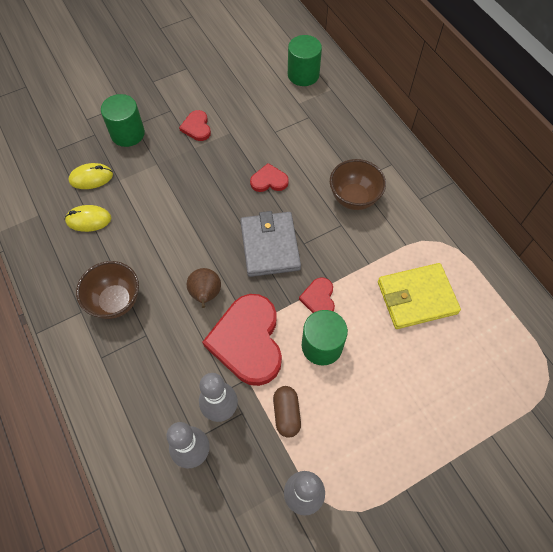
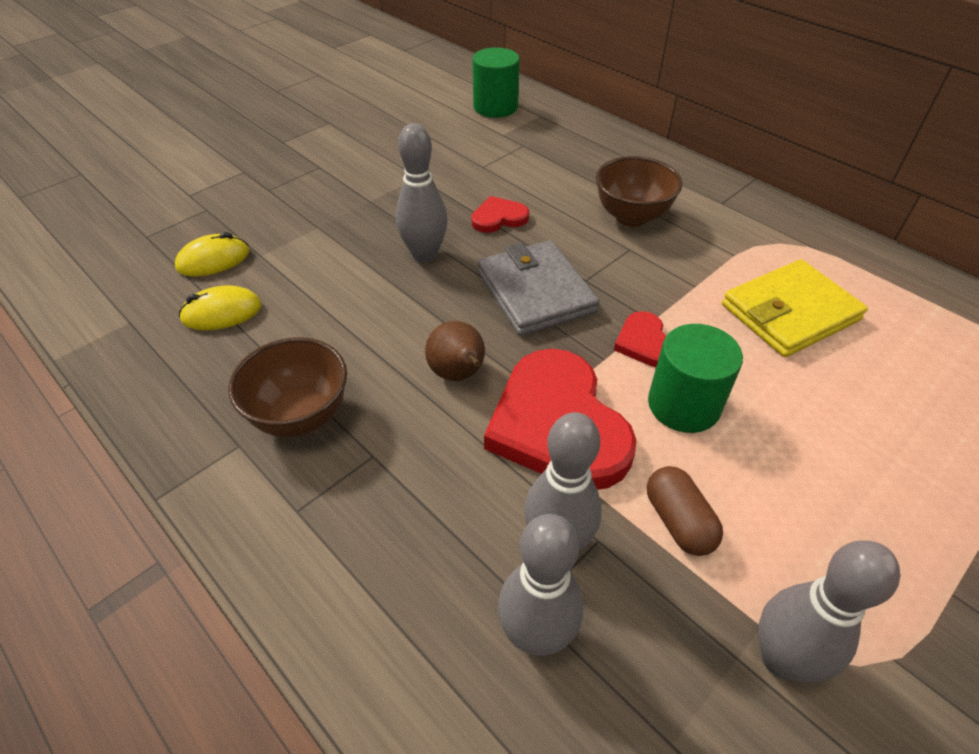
camera: 15 degrees left, 15 degrees down
green cylinder [101,94,145,147] -> none
red heart [179,110,211,141] -> none
none -> grey bowling pin [396,123,448,263]

